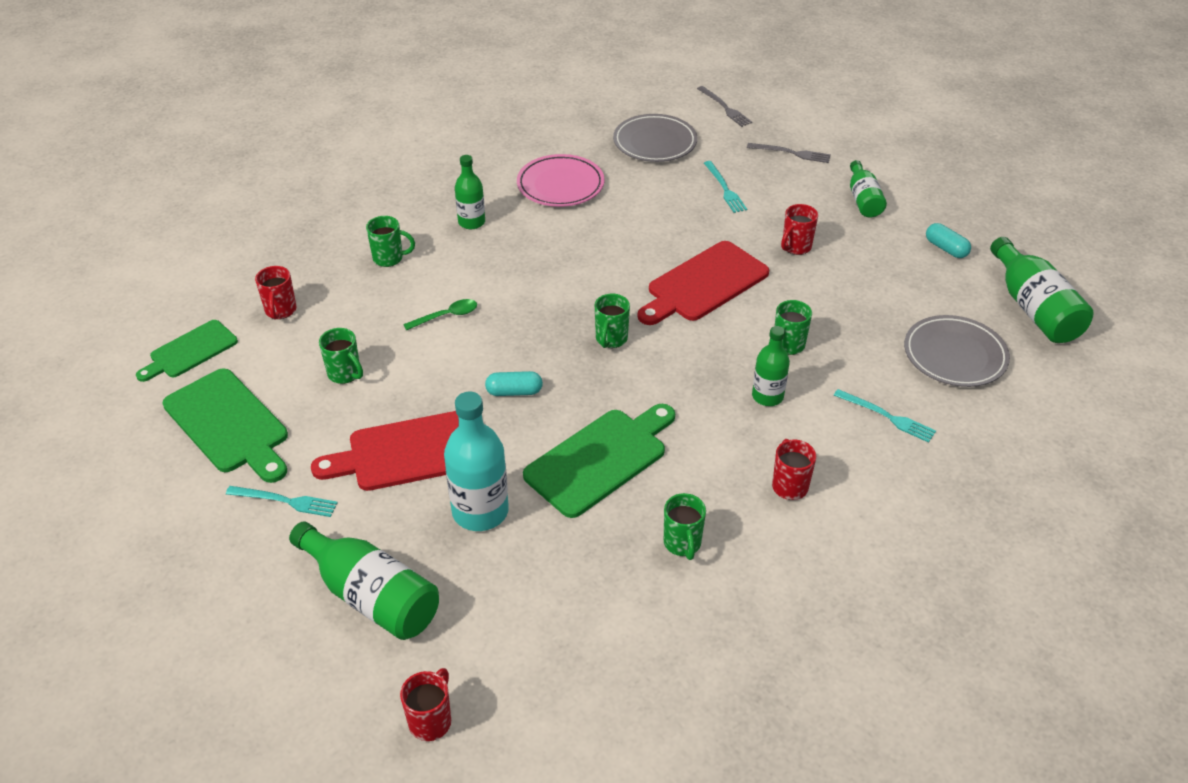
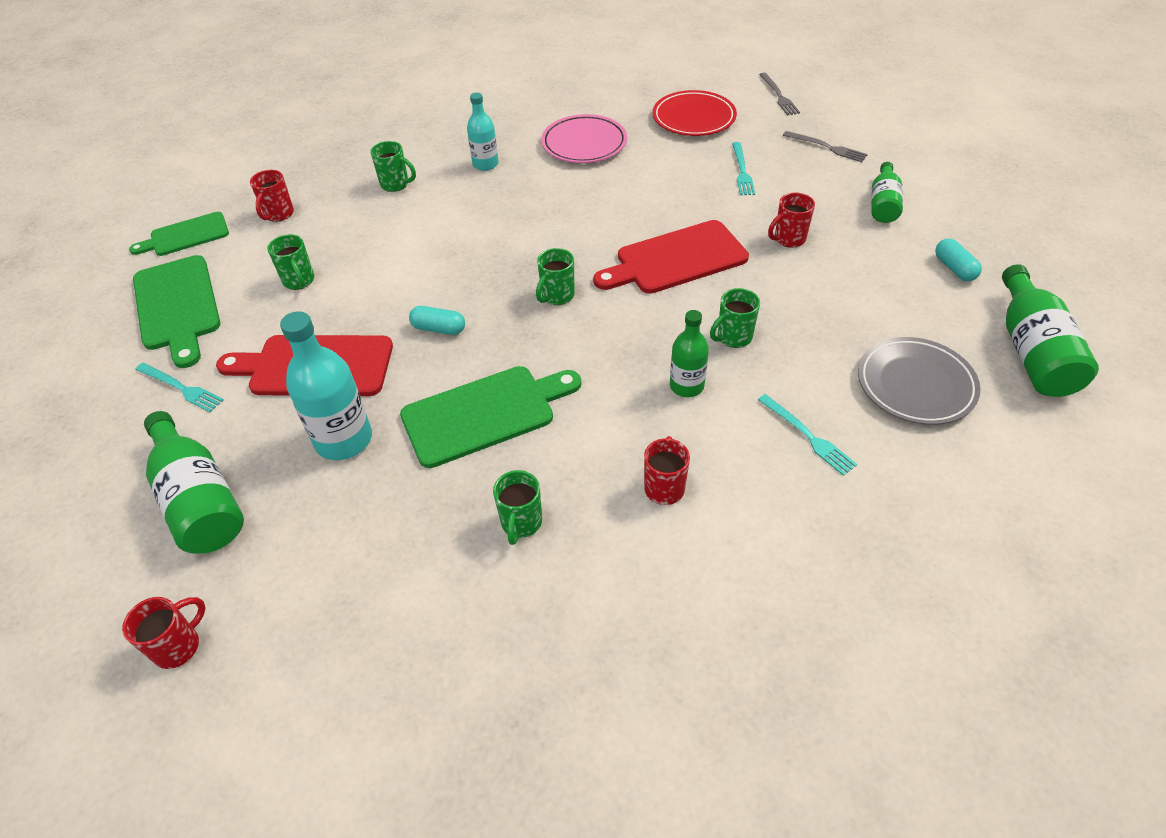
camera: 20 degrees right, 5 degrees up
green spoon [403,299,477,330] -> none
green bottle [455,155,485,229] -> turquoise bottle [467,93,499,171]
grey plate [613,114,697,162] -> red plate [653,90,737,136]

